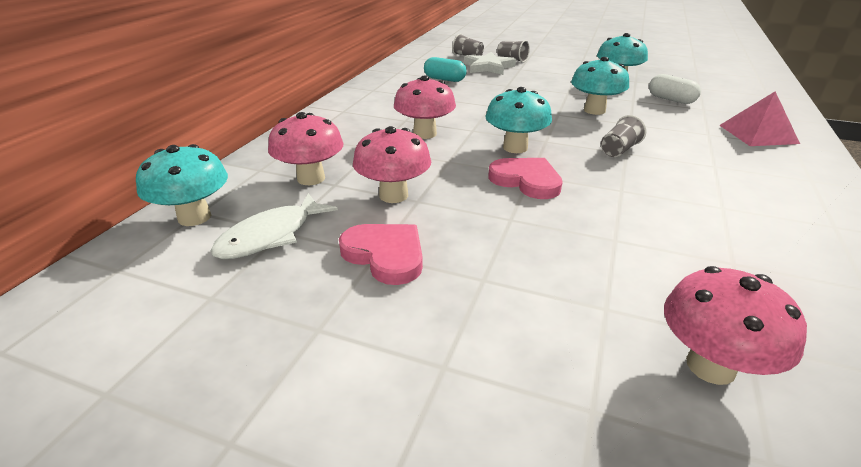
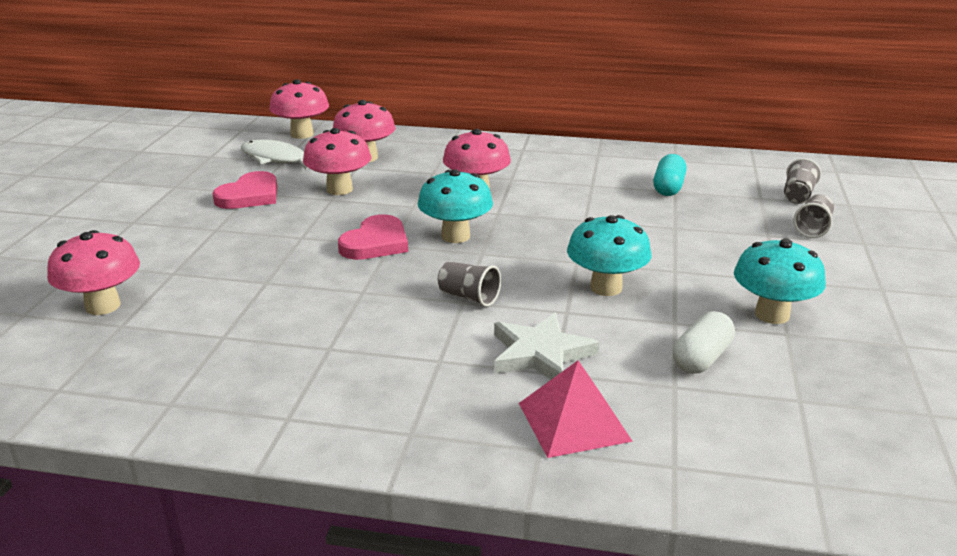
camera: 80 degrees right, 5 degrees down
turquoise mushroom [136,144,228,226] -> pink mushroom [269,79,329,139]
white star [464,52,516,75] -> white star moved to [494,312,599,379]

